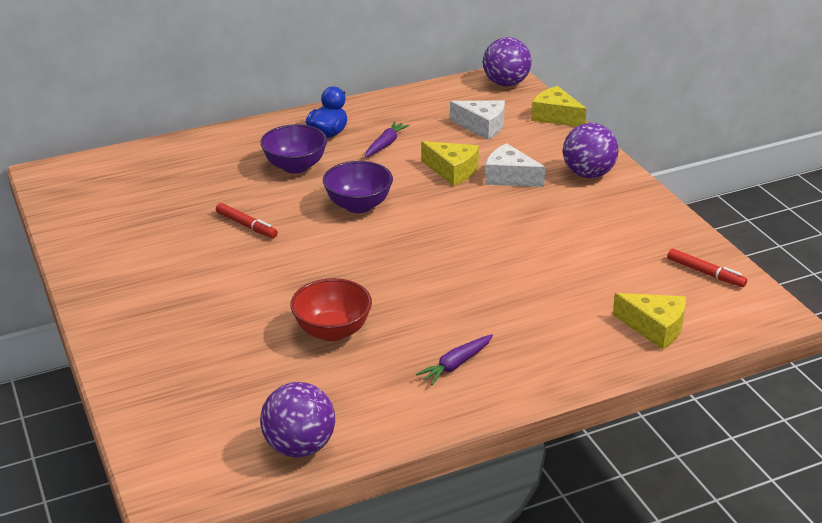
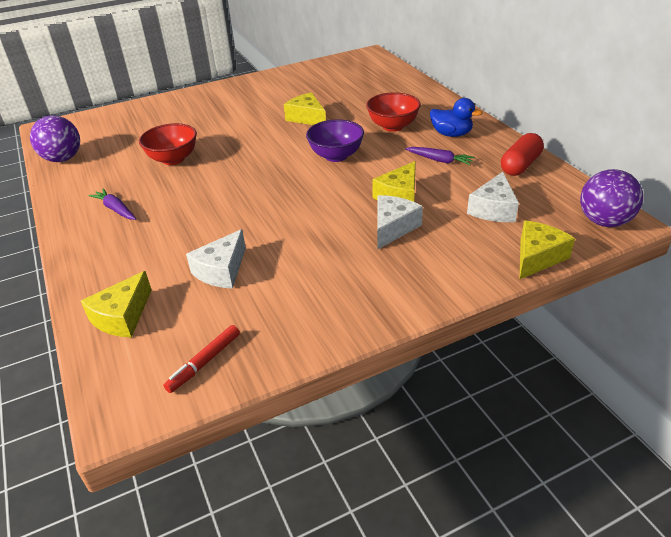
camera: 90 degrees right, 5 degrees up
red marker [216,203,278,238] -> yellow cheese [284,92,326,125]
purple bowl [260,124,327,174] -> red bowl [366,92,421,132]
purple ball [563,123,619,178] -> none
none -> white cheese [186,229,246,289]
none -> red capsule [501,133,544,176]

